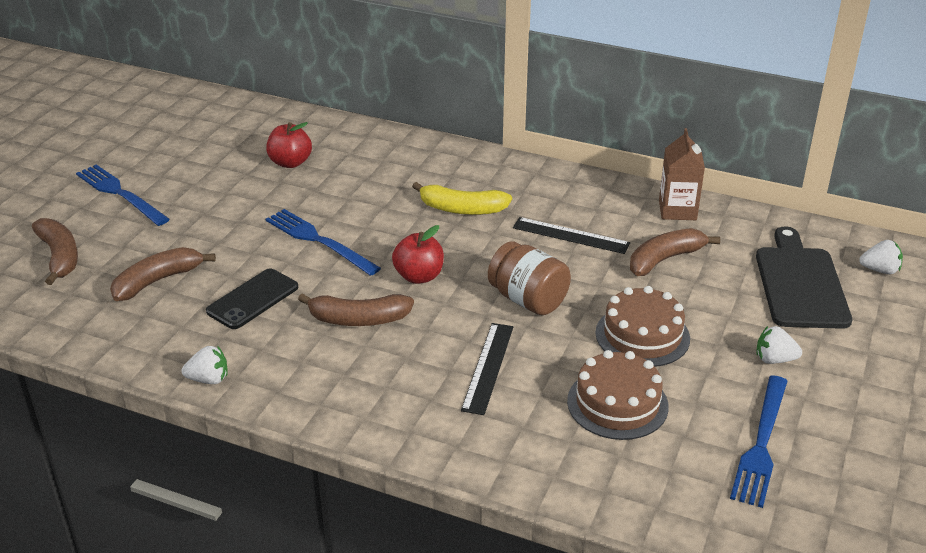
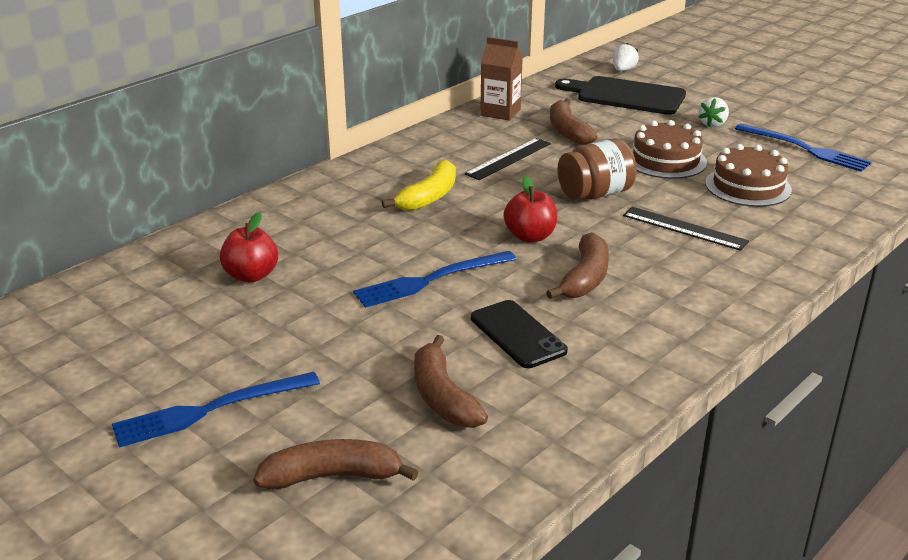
camera: 70 degrees left, 5 degrees down
white strawberry [182,346,228,384] -> none

